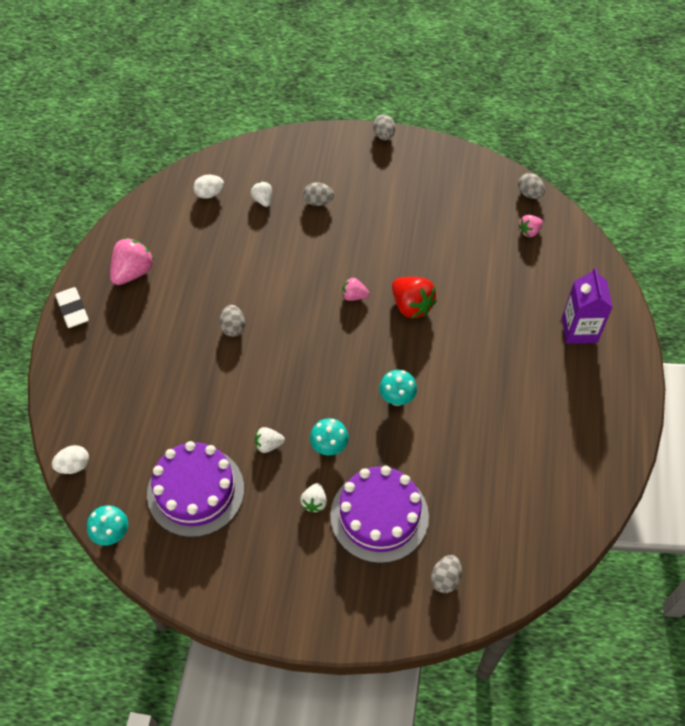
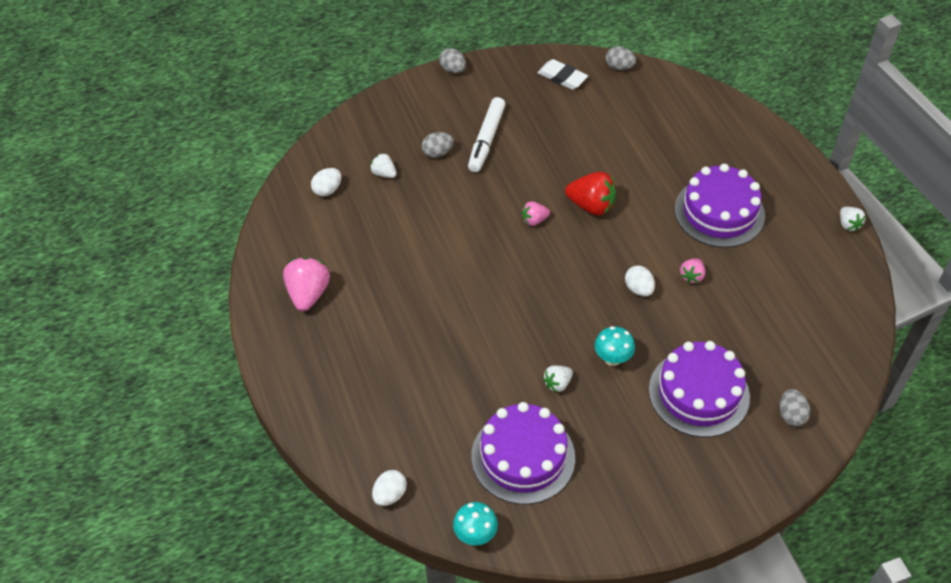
camera: 30 degrees left, 5 degrees down
white eraser [55,287,89,328] -> white eraser moved to [537,59,588,90]
grey egg [220,305,245,337] -> none
white strawberry [300,483,327,513] -> white strawberry moved to [840,207,865,231]
turquoise mushroom [379,370,417,406] -> white egg [625,265,655,297]
pink strawberry [518,215,543,237] -> pink strawberry moved to [680,258,705,283]
purple carton [562,267,613,344] -> none
none -> white marker [468,97,506,172]
none -> purple cake [675,164,765,248]

